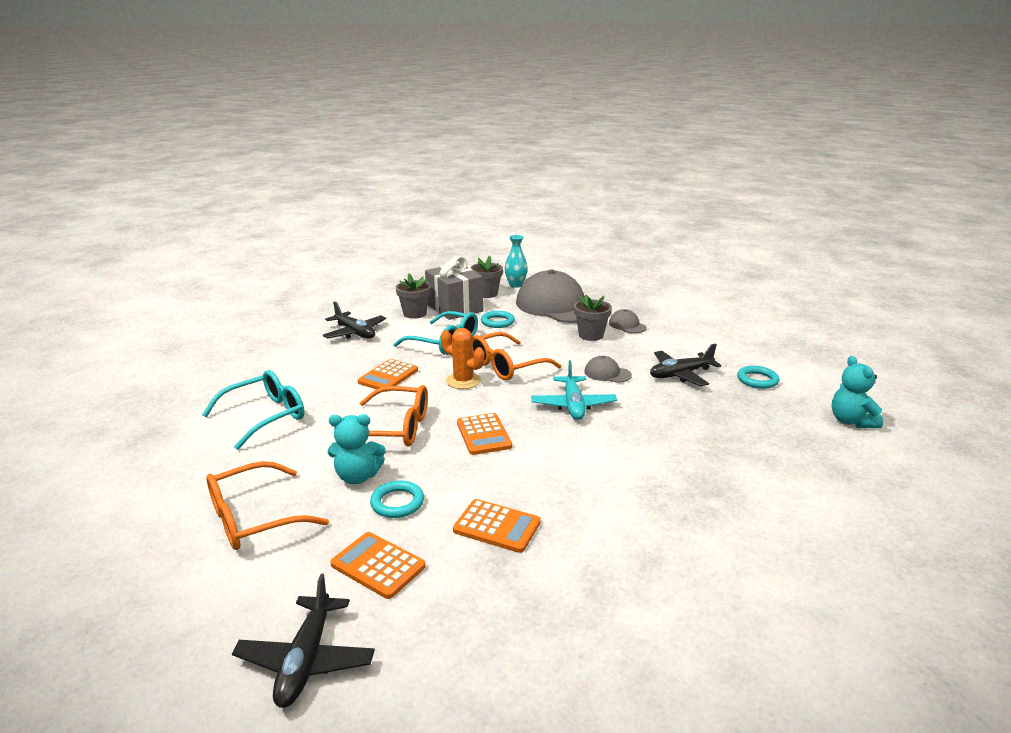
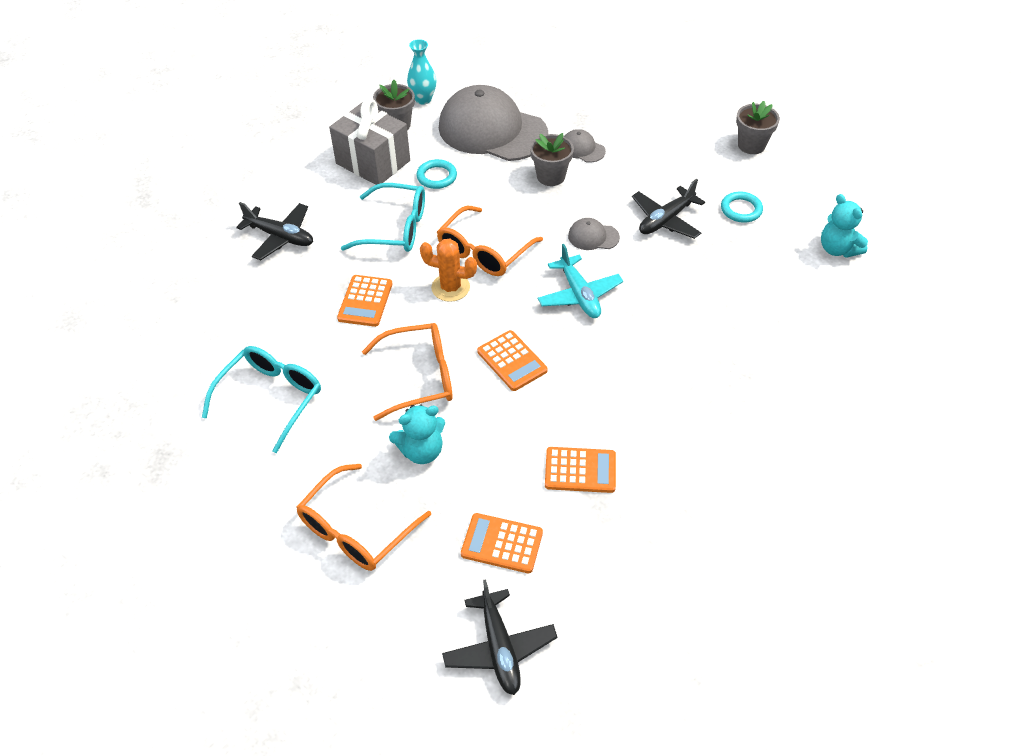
camera: 20 degrees left, 25 degrees up
turquoise ring [370,481,424,518] -> none
grey flower pot [396,274,431,319] -> grey flower pot moved to [736,101,780,154]

